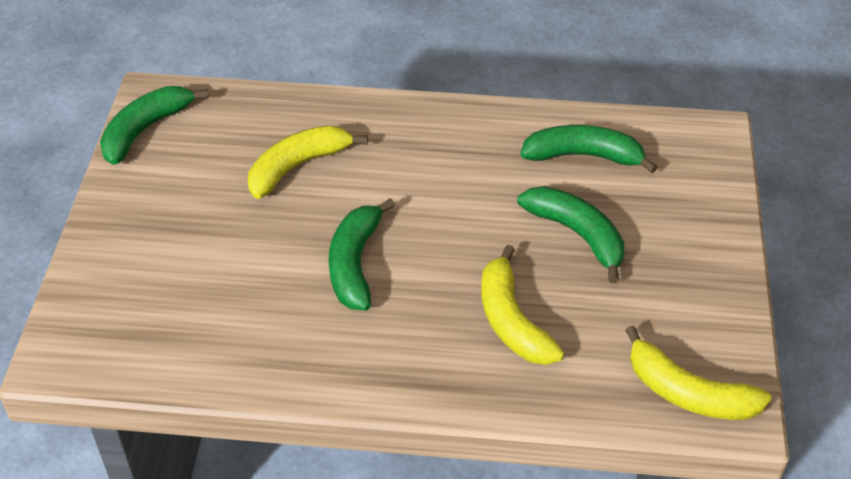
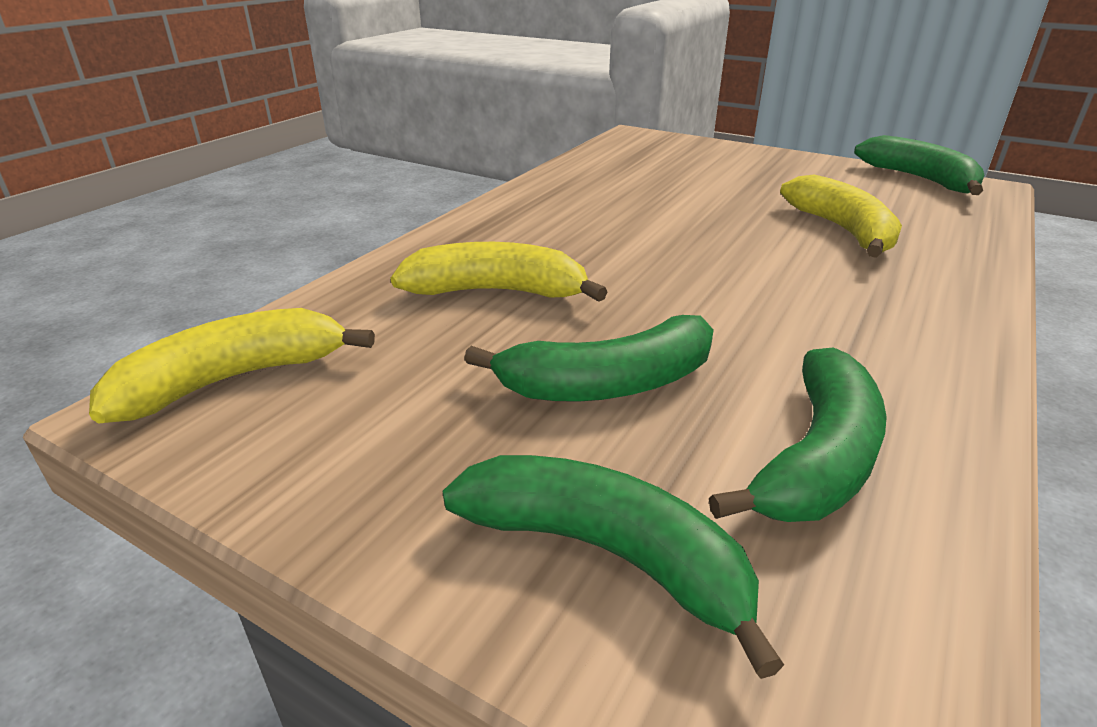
camera: 115 degrees right, 15 degrees down
green banana [329,198,395,310] -> green banana moved to [443,455,784,679]

